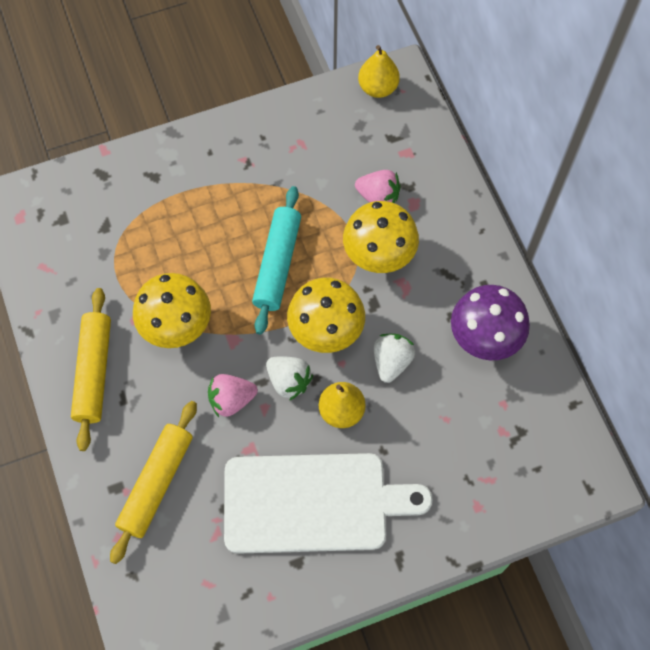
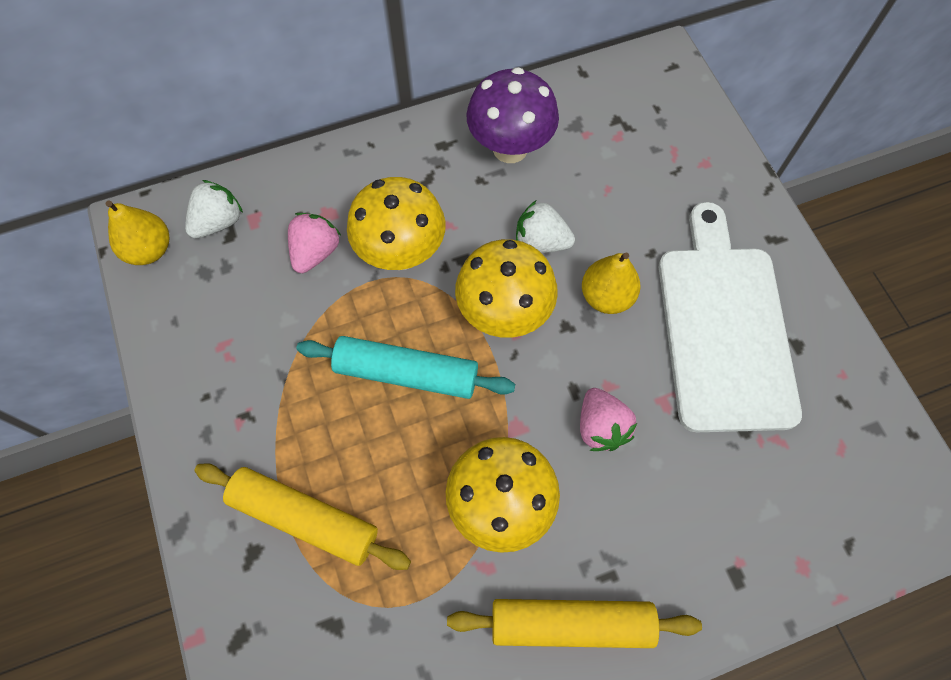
camera: 90 degrees left, 0 degrees up
yellow rolling pin [110,401,197,564] -> yellow rolling pin moved to [194,463,411,570]
white strawberry [266,356,313,401] -> white strawberry moved to [185,180,243,238]

